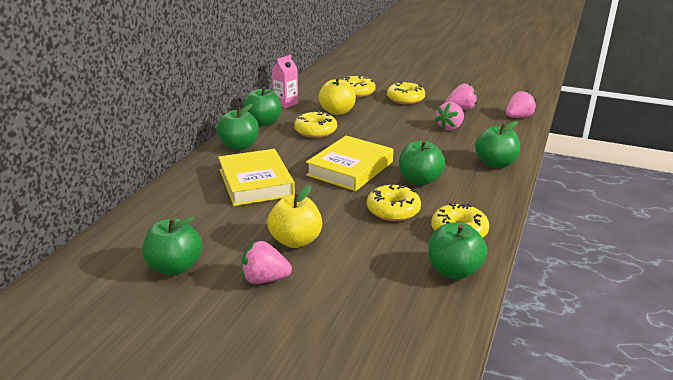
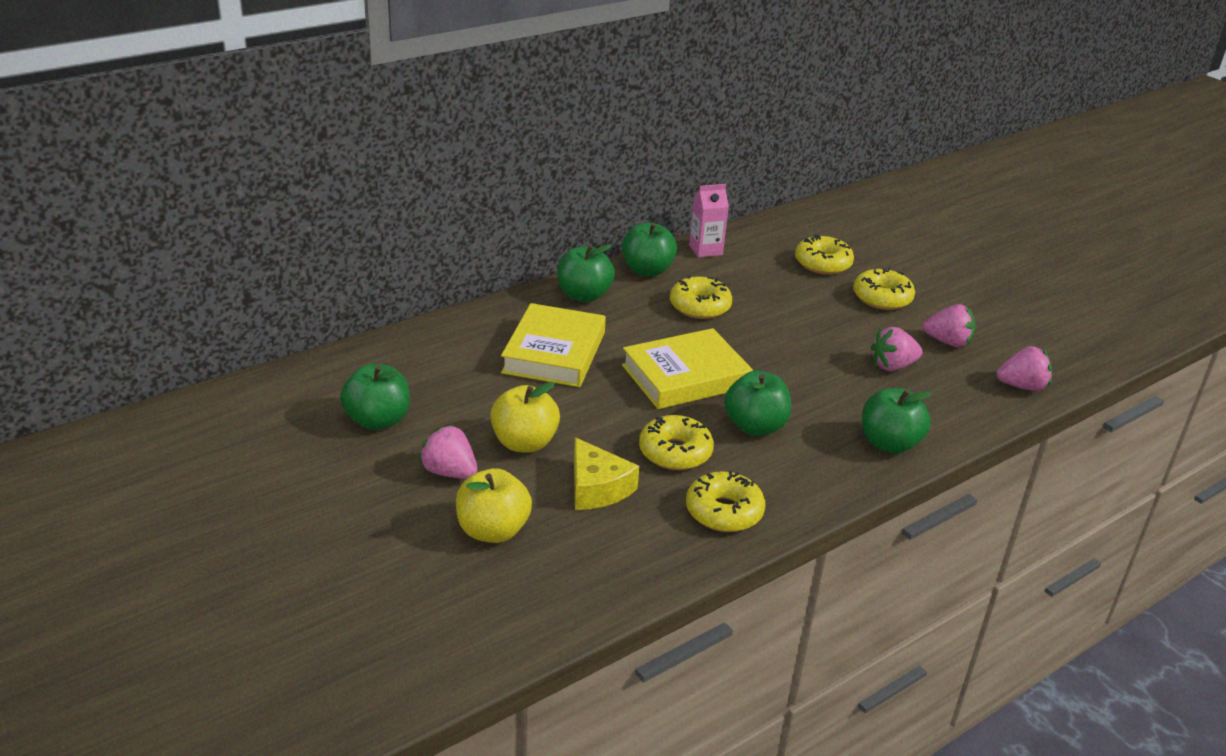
camera: 30 degrees right, 5 degrees up
yellow apple [319,77,356,115] -> yellow apple moved to [456,468,532,543]
green apple [428,222,487,280] -> none
none -> yellow cheese [574,437,639,510]

